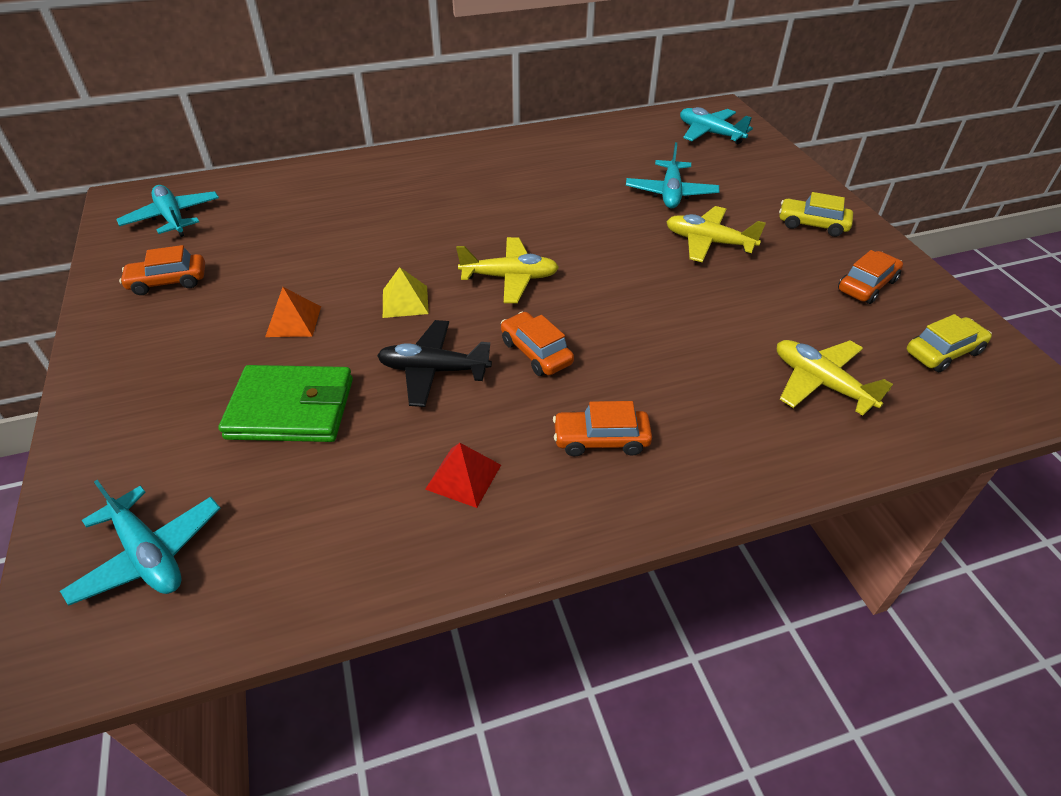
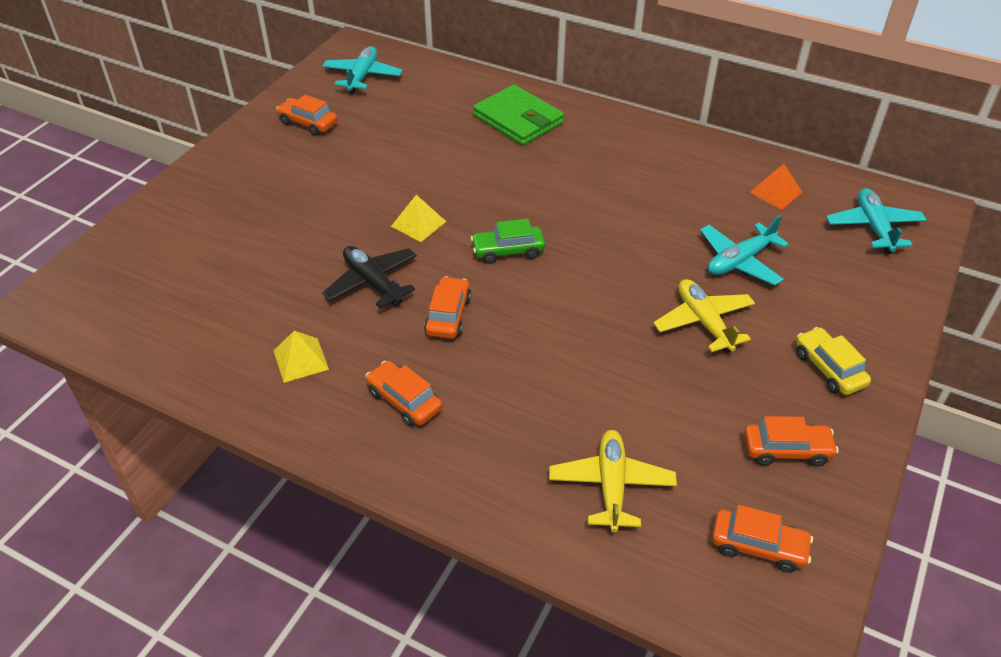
camera: 45 degrees right, 0 degrees up
turquoise plane [60,480,221,605] -> none
green wallet [218,365,353,442] -> green wallet moved to [473,85,564,145]
orange pyramid [265,287,321,337] -> orange pyramid moved to [749,163,802,210]
red pyramid [425,443,501,508] -> yellow pyramid [274,331,329,383]
yellow plane [456,237,559,303] -> green car [471,219,545,264]
yellow car [907,314,992,372] -> orange car [712,505,813,573]

